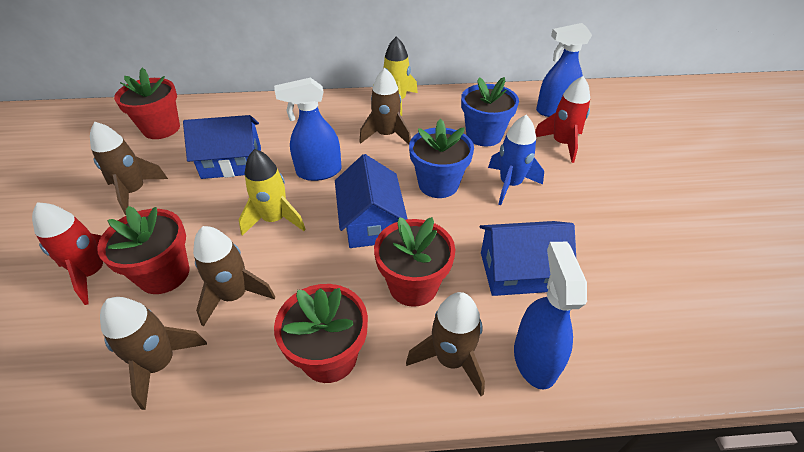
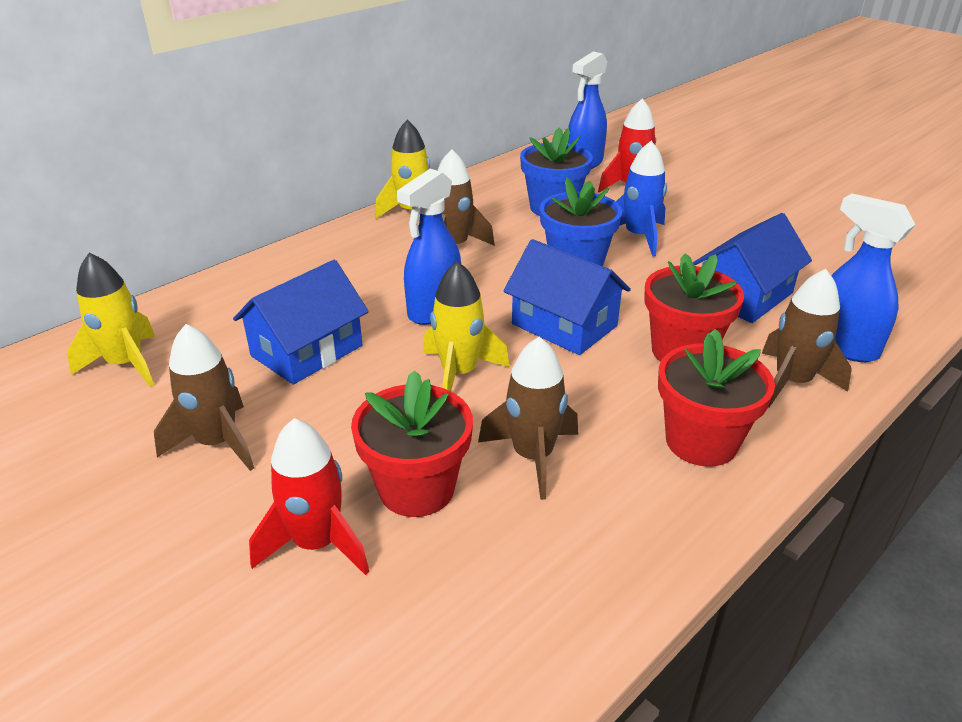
camera: 40 degrees left, 10 degrees down
brown rocket [100,297,207,410] -> none
red flower pot [114,67,180,139] -> yellow rocket [67,253,156,387]

